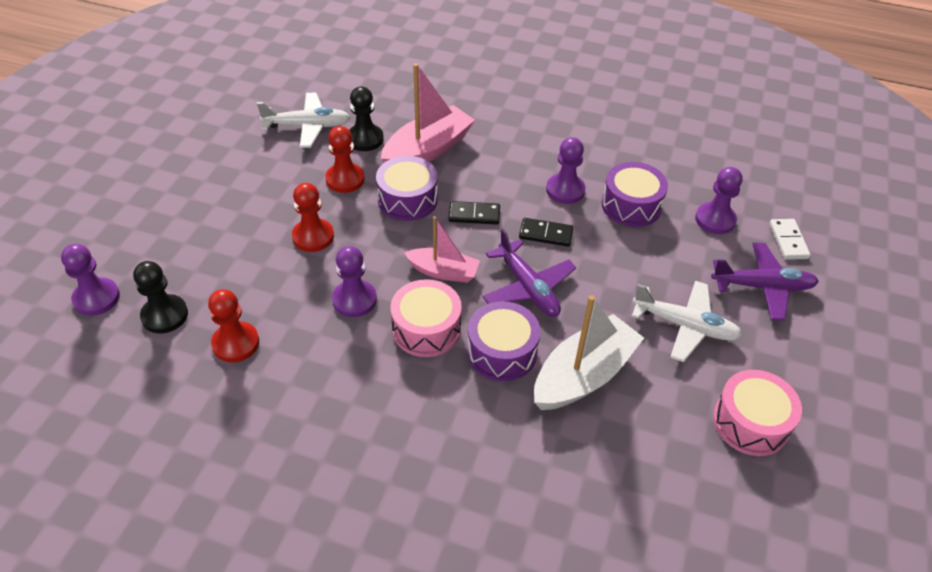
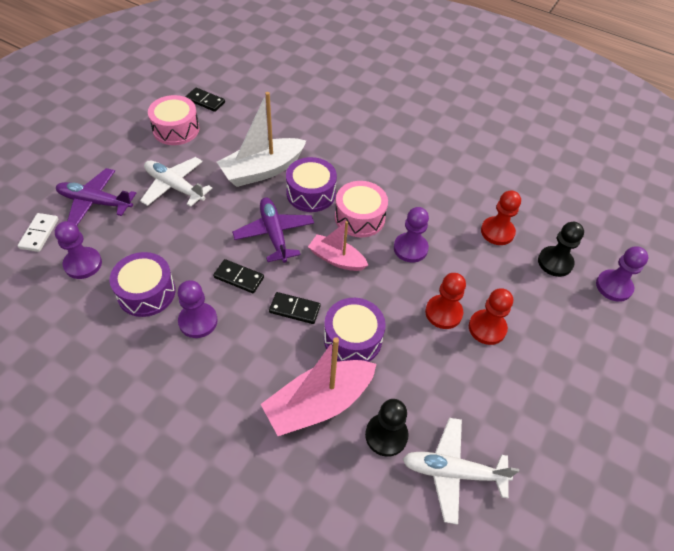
camera: 170 degrees left, 5 degrees up
red pawn [325,126,365,193] -> red pawn moved to [469,288,513,345]
none -> black domino [185,87,225,112]

